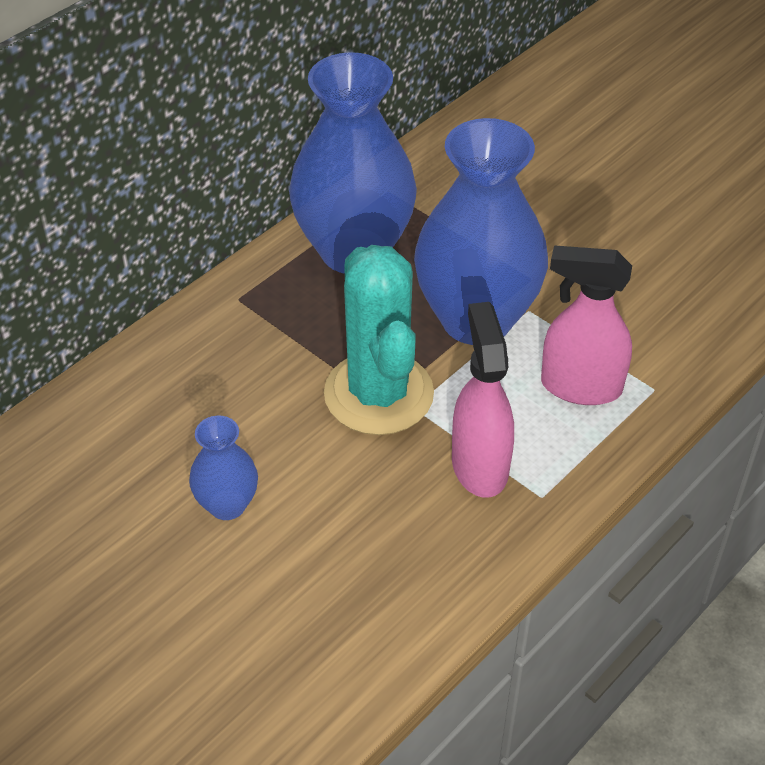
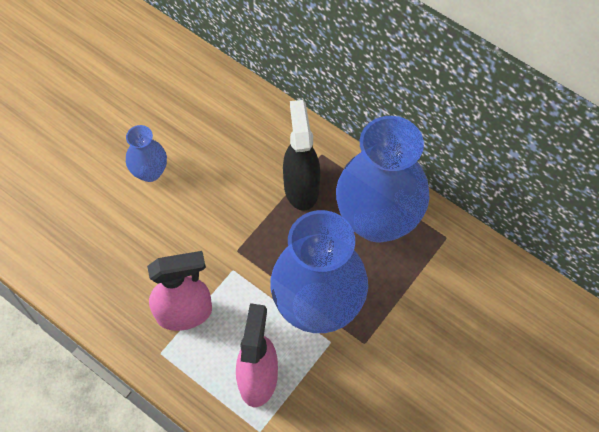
camera: 85 degrees right, 15 degrees up
turquoise cactus [324,245,434,435] -> none
none -> black spray bottle [283,100,321,211]

